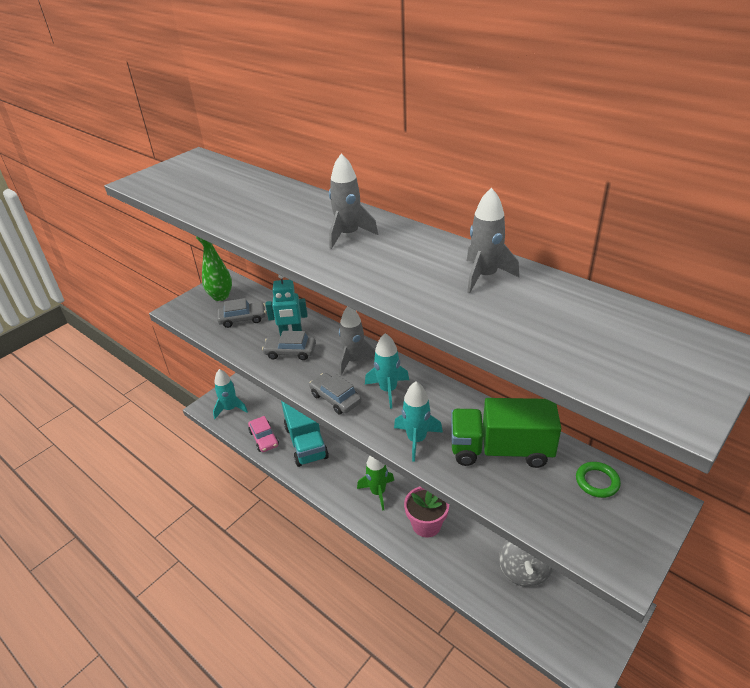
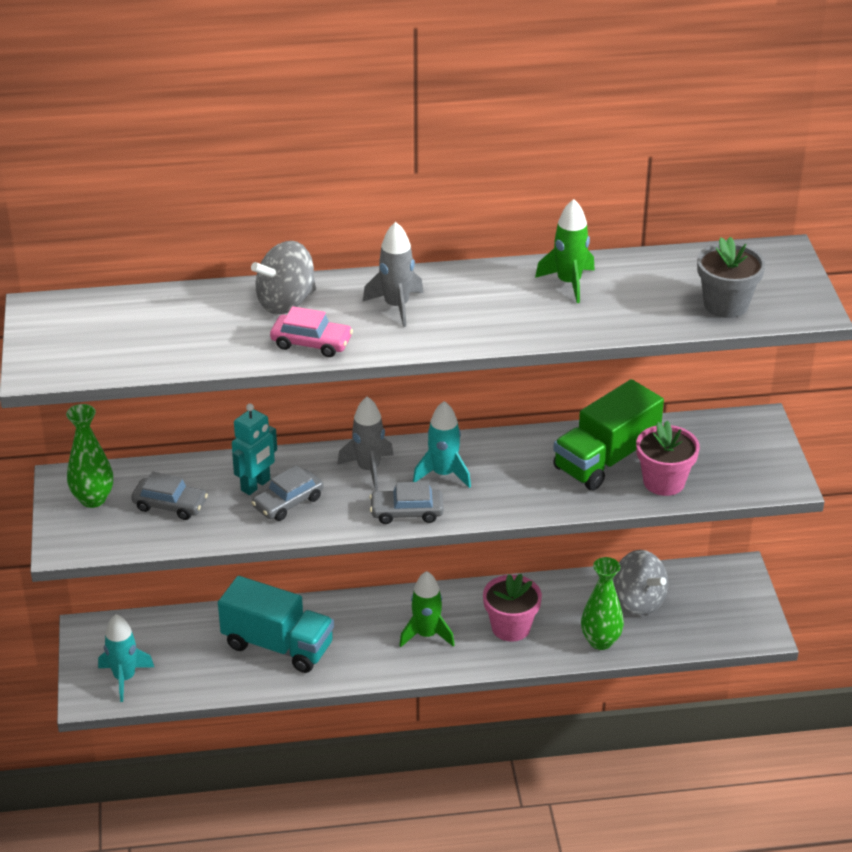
camera: 50 degrees left, 0 degrees up
grey car [217,298,266,328] -> grey car turned 75 degrees clockwise [131,471,208,520]
pink car [248,416,279,452] -> pink car moved to [270,306,353,357]
turquoise rocket [394,382,443,462] -> none
grey rocket [467,188,519,293] -> green rocket [535,199,595,303]
green ring [576,462,621,498] -> none
none -> grey spinning top [251,241,316,314]
none -> green vase [581,557,624,650]
none -> pink flower pot [636,421,700,496]
none -> grey flower pot [697,237,766,318]

